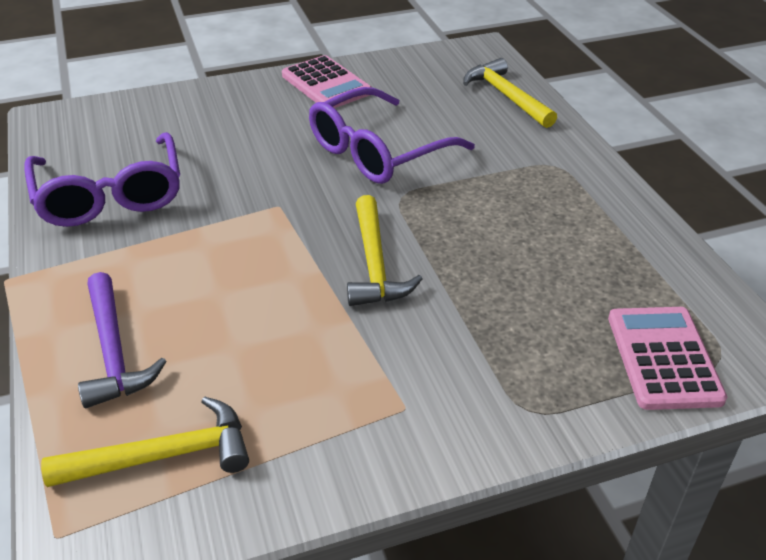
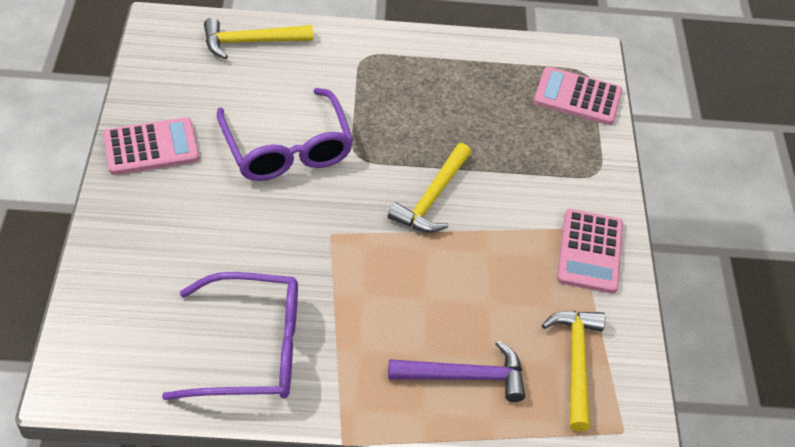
camera: 75 degrees left, 10 degrees up
yellow hammer [347,195,422,306] -> yellow hammer turned 105 degrees clockwise [388,143,471,233]
none -> pink calculator [557,209,623,294]

